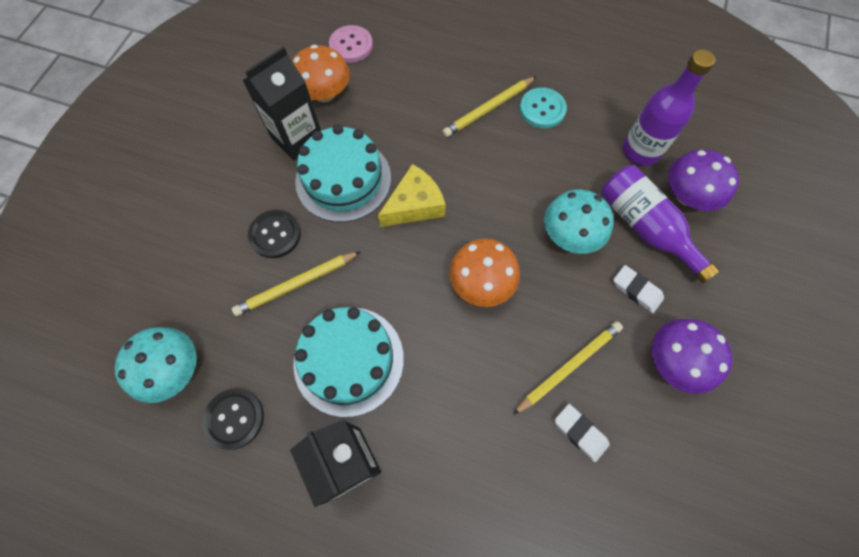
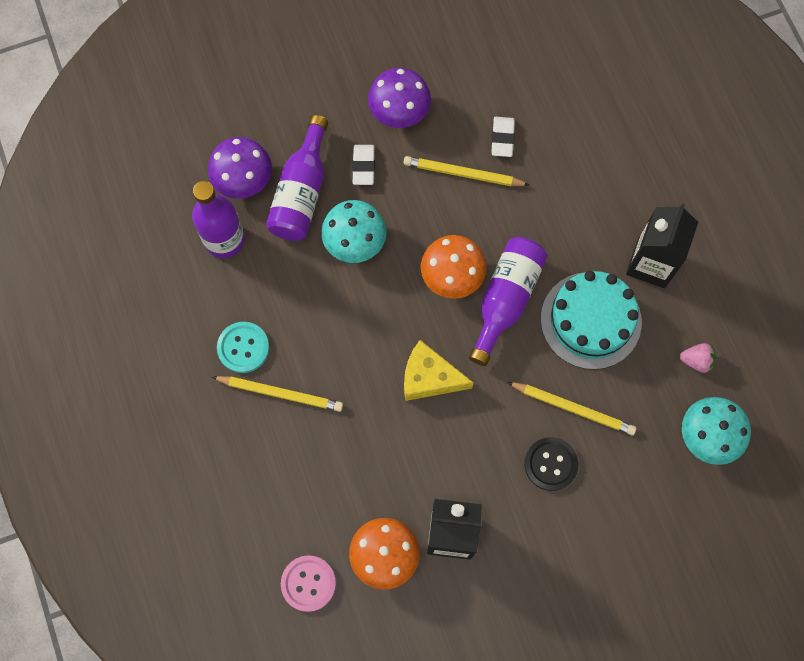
camera: 130 degrees left, 5 degrees up
black button [202,389,264,450] -> pink strawberry [680,343,716,373]
turquoise cake [295,124,391,222] -> none
none -> purple bottle [469,237,547,366]

